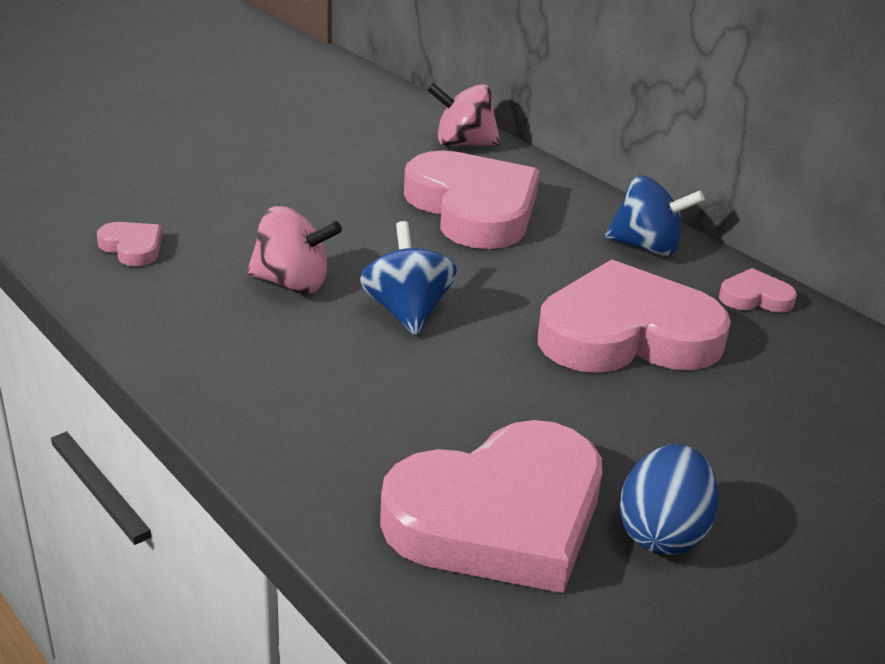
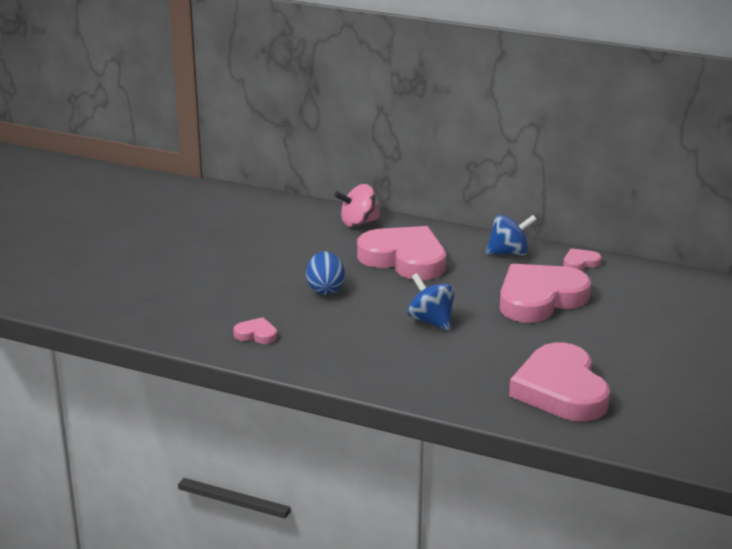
camera: 25 degrees left, 5 degrees down
pink spinning top [247,206,342,294] -> none
pink heart [380,420,602,593] -> pink heart turned 135 degrees clockwise [509,343,610,422]
blue egg [620,444,718,555] -> blue egg moved to [306,251,345,295]

